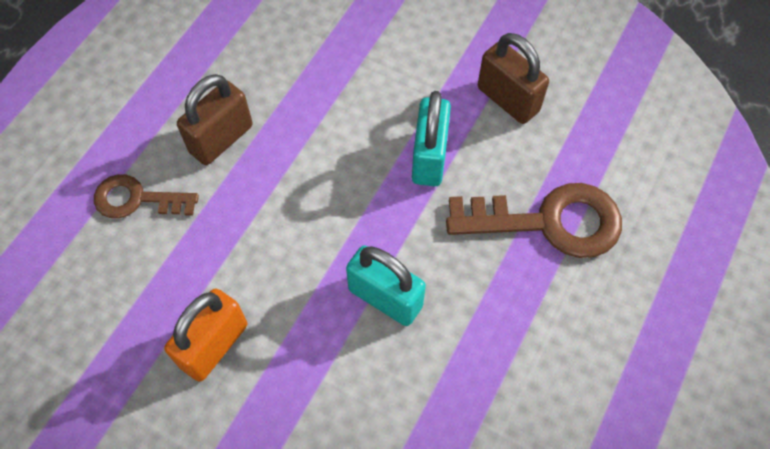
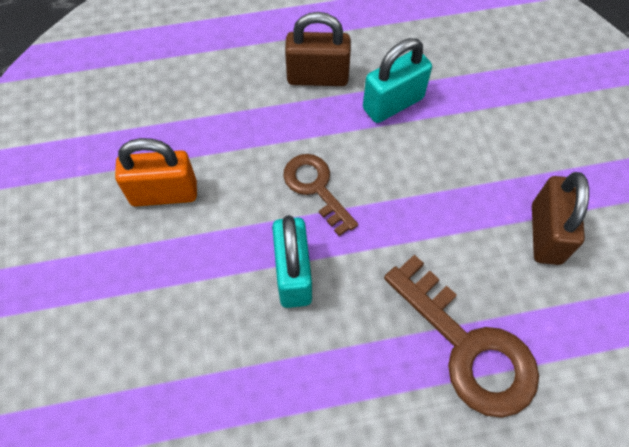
camera: 50 degrees right, 0 degrees up
brown key [94,174,199,218] -> brown key moved to [283,154,358,236]
turquoise padlock [412,91,451,186] -> turquoise padlock moved to [363,38,432,123]

